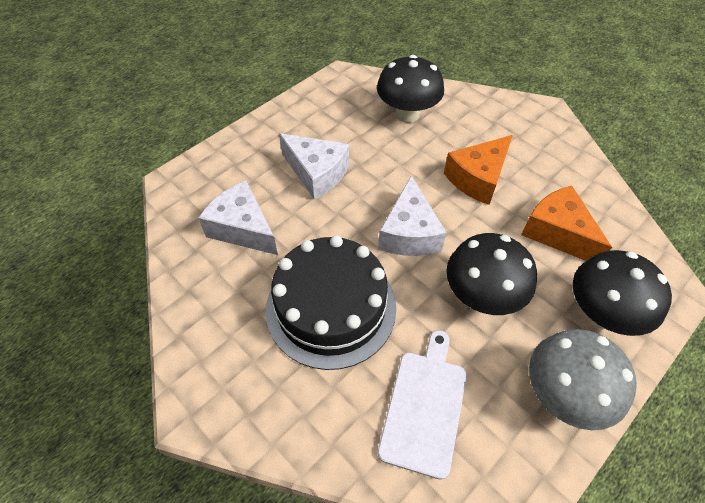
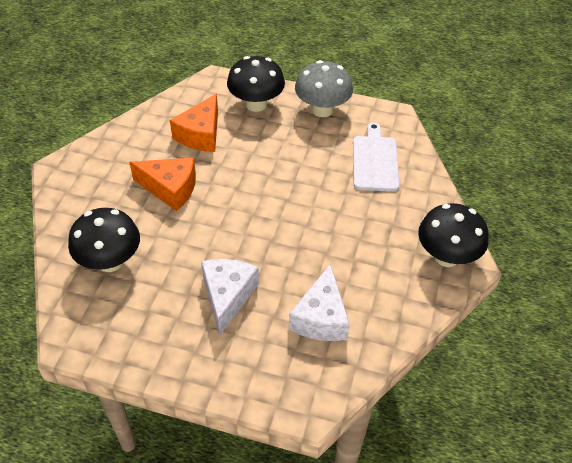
camera: 120 degrees left, 5 degrees down
black cake [266,236,396,370] -> none
white cheese [378,175,447,256] -> none
white cutting board [378,330,467,480] -> white cutting board turned 105 degrees clockwise [353,122,400,191]
black mushroom [446,233,537,315] -> black mushroom moved to [418,203,489,267]

